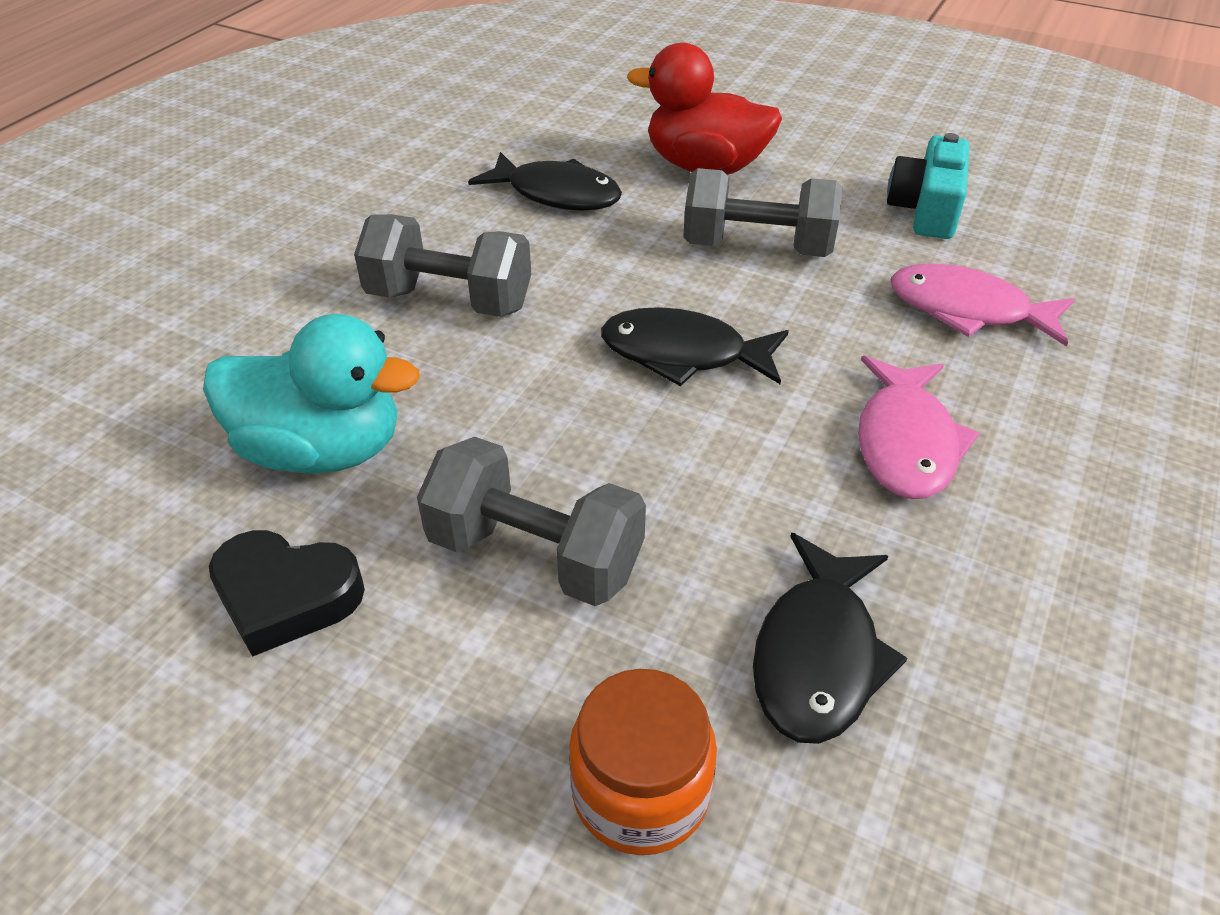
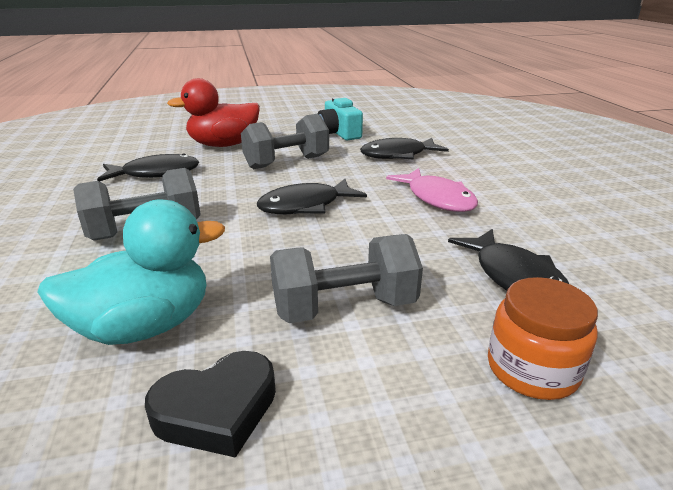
camera: 40 degrees left, 15 degrees down
pink fish [891,264,1075,347] -> black fish [360,138,449,160]

